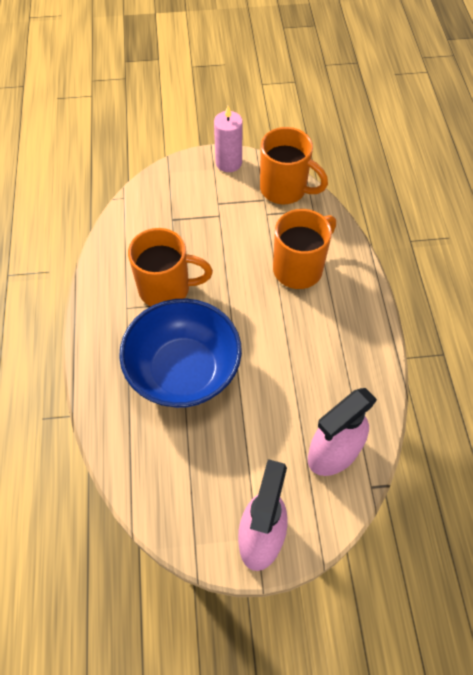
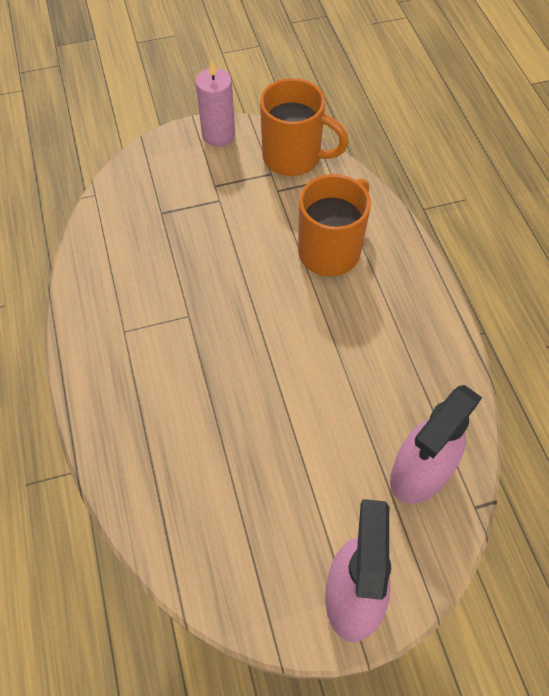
camera: 10 degrees left, 0 degrees up
blue bowl [119,299,242,408] -> none
orange mug [128,228,213,306] -> none

